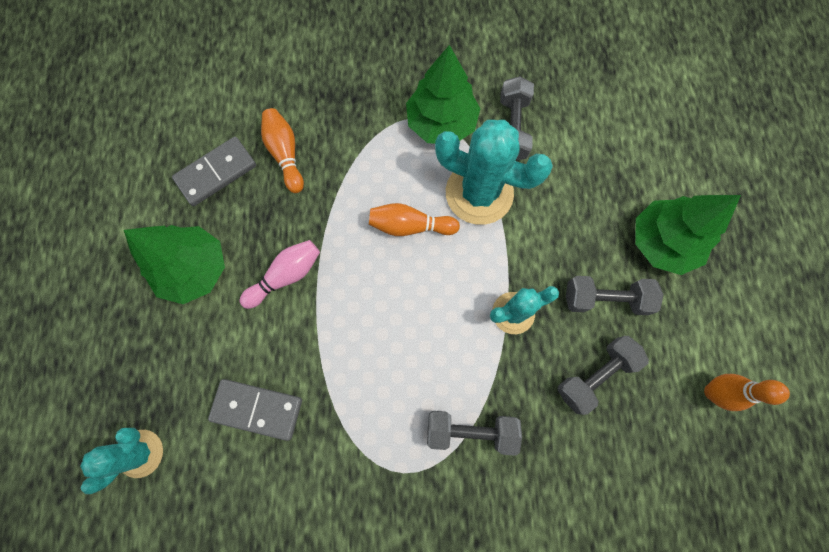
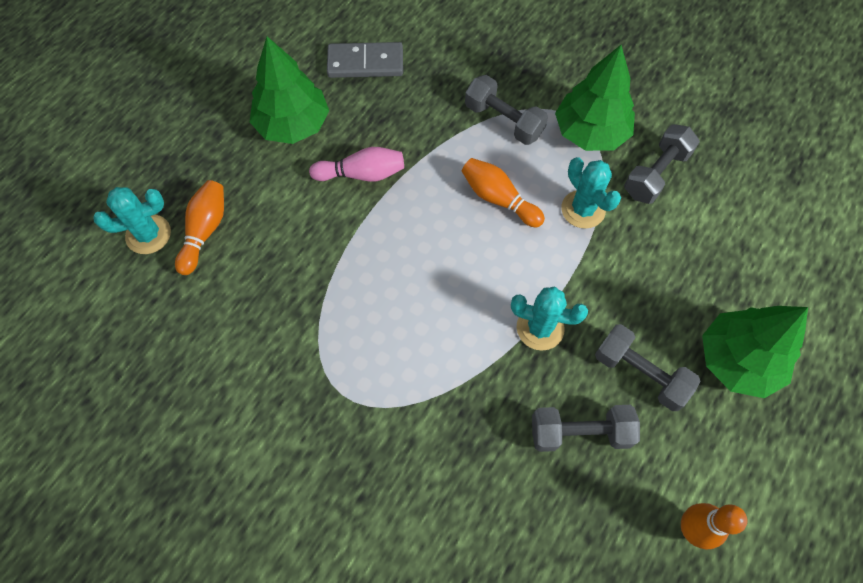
camera: 35 degrees right, 10 degrees down
grey domino [208,379,302,441] -> none
orange bowling pin [261,108,304,193] -> orange bowling pin moved to [175,180,224,275]
grey dumbbell [427,411,522,456] -> grey dumbbell moved to [465,75,548,145]
turquoise cactus [435,120,553,225] -> turquoise cactus [561,157,621,229], size x0.59

